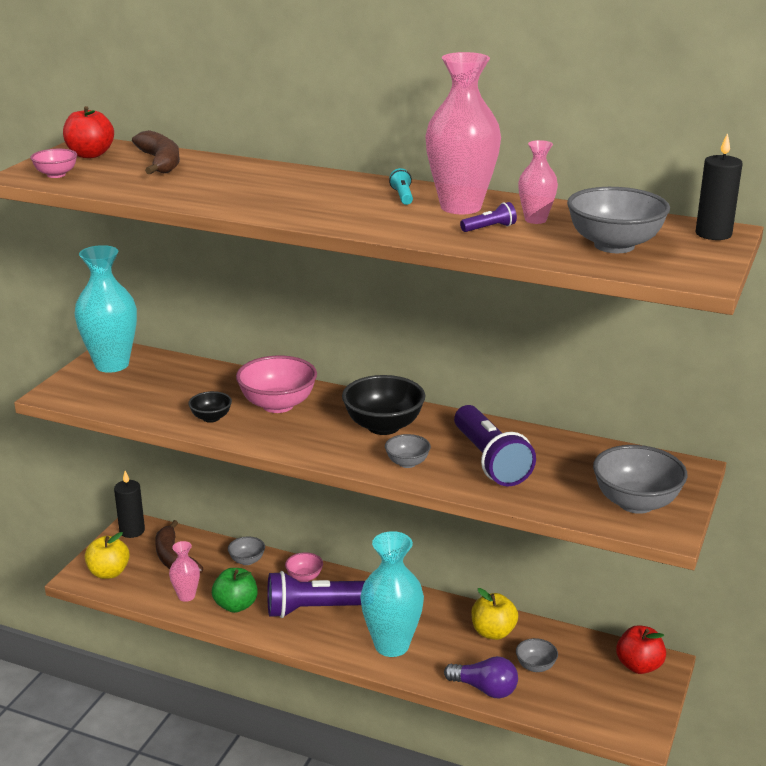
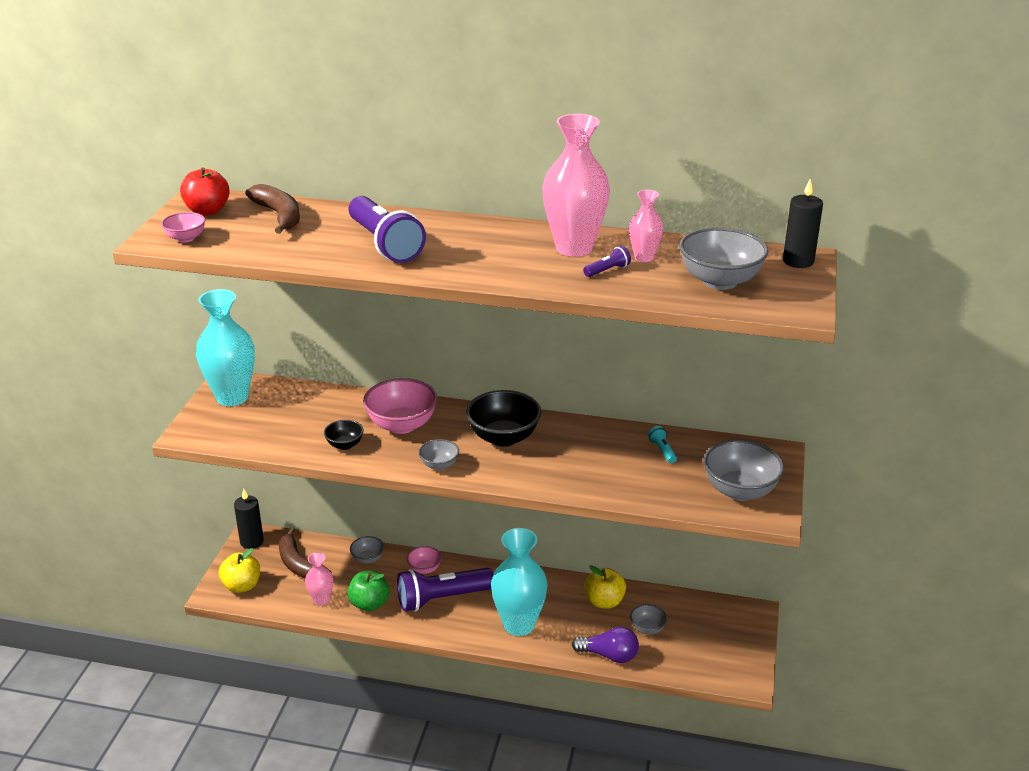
camera: 10 degrees left, 5 degrees up
grey bowl [385,434,431,468] -> grey bowl moved to [419,439,459,470]
turquoise flashlight [389,168,413,205] -> turquoise flashlight moved to [648,426,677,463]
purple flashlight [454,405,536,486] -> purple flashlight moved to [349,196,426,263]
red apple [616,625,666,674] -> none

